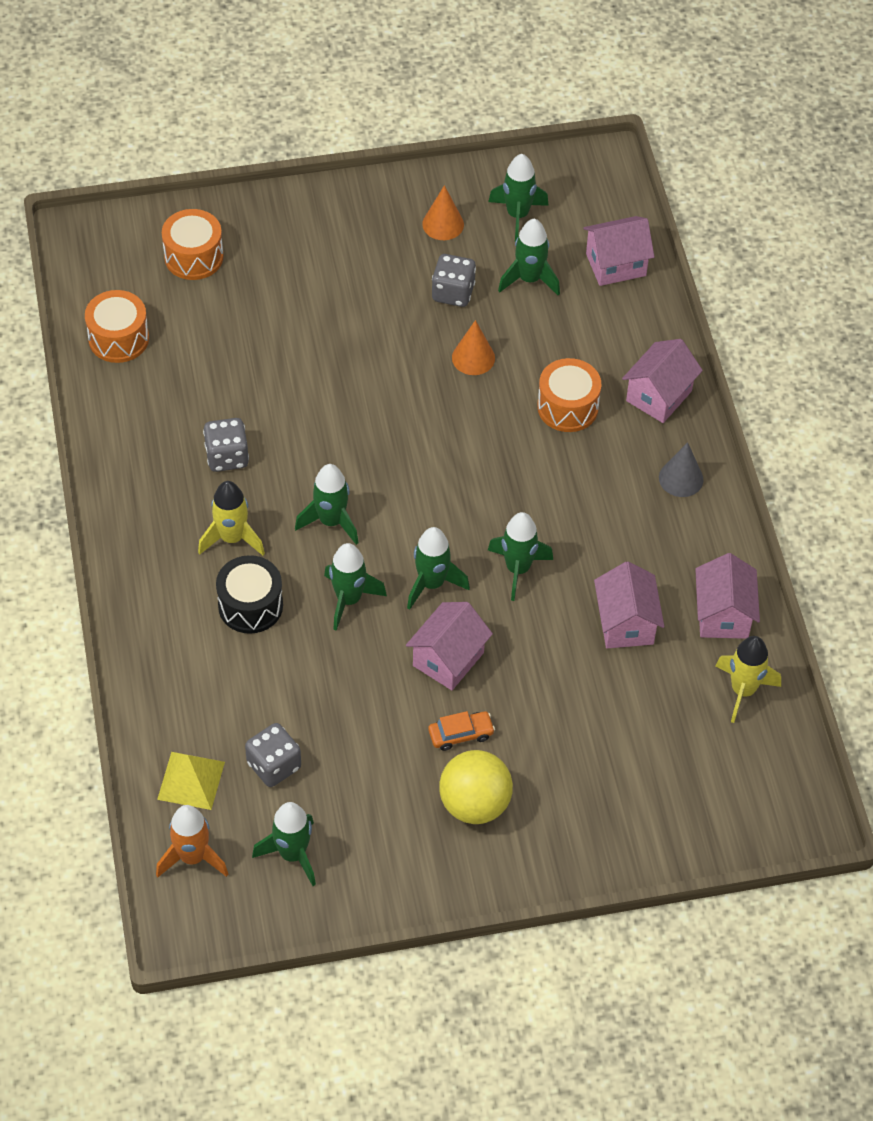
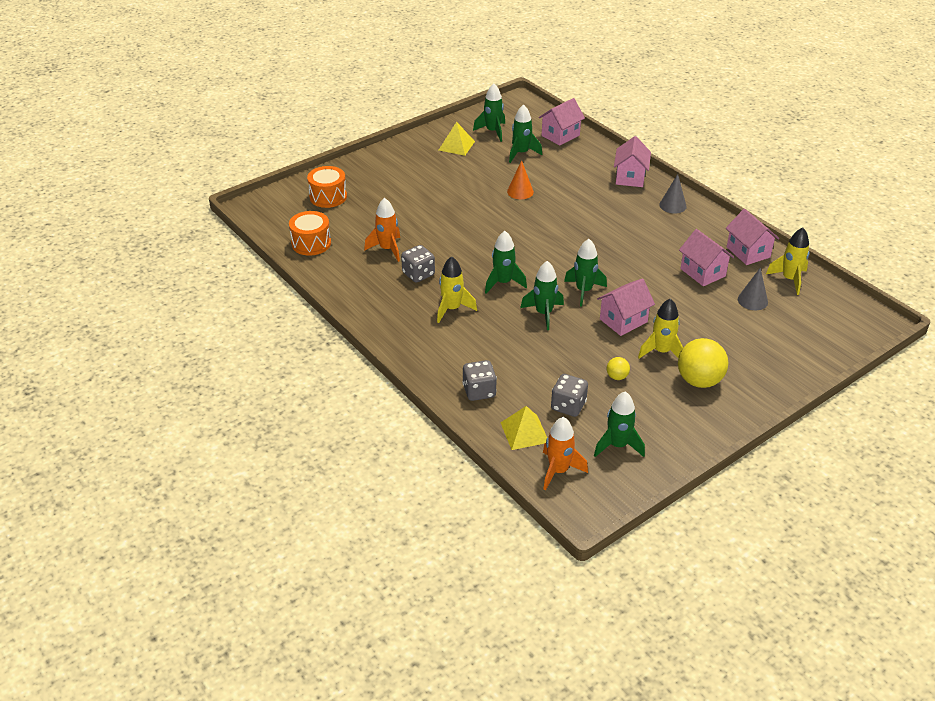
camera: 25 degrees left, 15 degrees down
black drum [216,555,283,634] -> none
pink house [406,602,493,690] -> pink house turned 45 degrees clockwise [597,278,655,336]
orange cone [422,185,464,240] -> yellow pyramid [439,122,475,156]
orange car [428,711,495,751] -> yellow rocket [638,298,683,358]
grey dice [432,254,476,307] -> grey dice moved to [462,360,497,401]
green rocket [488,512,553,601] -> none
orange drum [537,358,601,432] -> none
none -> orange rocket [364,198,400,262]
none -> yellow ball [607,357,630,380]
none -> grey cone [738,268,768,310]

